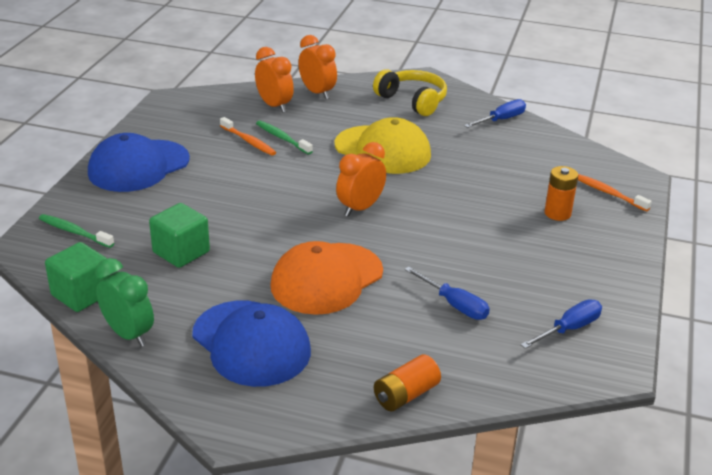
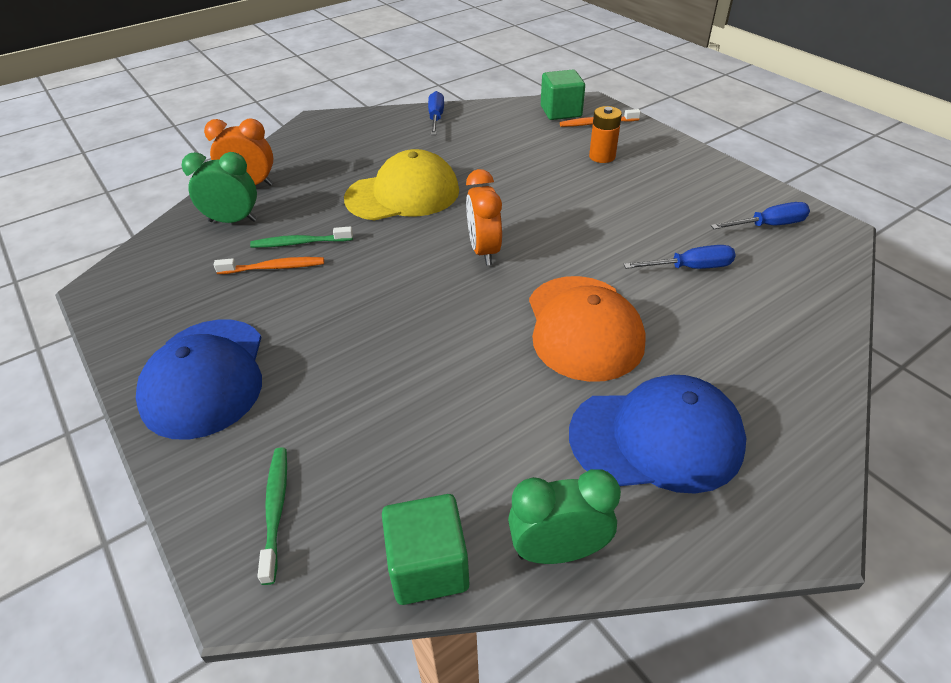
camera: 50 degrees left, 10 degrees up
green toothbrush [39,214,114,248] -> green toothbrush turned 105 degrees clockwise [258,447,287,585]
green cube [149,203,210,268] -> green cube moved to [541,70,585,120]
orange clock [255,47,294,113] -> green clock [181,152,257,223]
yellow headphones [373,69,447,116] -> none
orange battery [374,354,441,411] -> none
blue screwdriver [521,299,602,349] -> blue screwdriver turned 75 degrees clockwise [711,202,810,229]

